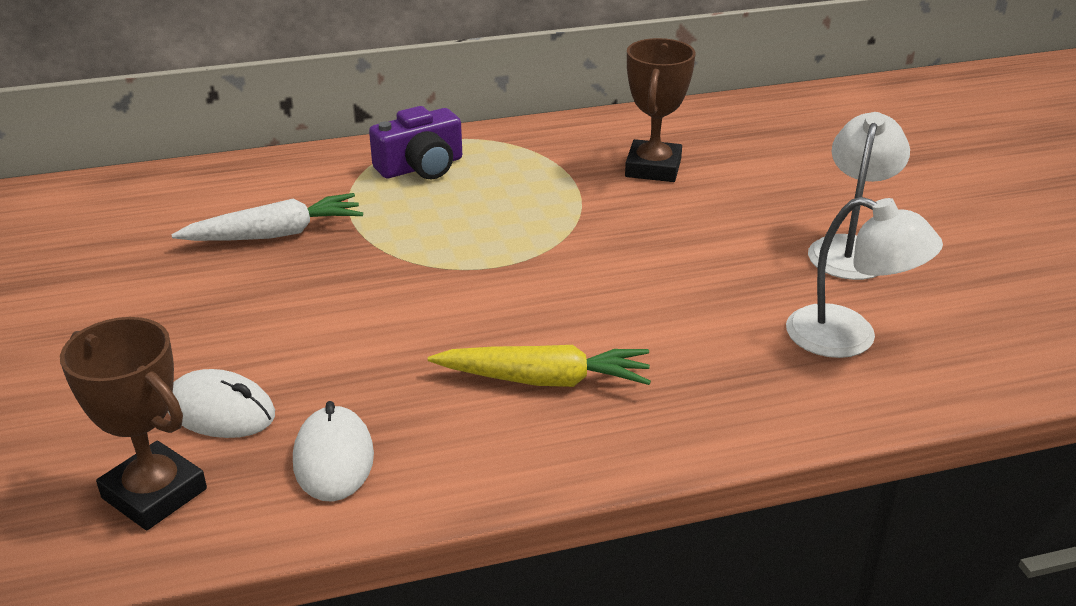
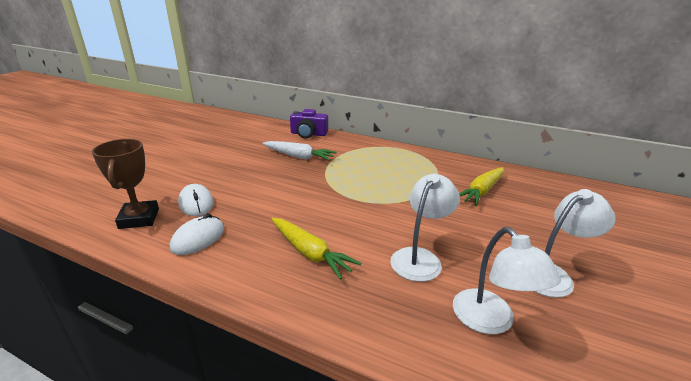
camera: 40 degrees right, 5 degrees down
purple camera [369,106,462,179] -> purple camera moved to [290,109,328,138]
brown trophy [625,38,695,182] -> yellow carrot [459,167,504,206]
none -> white lamp [390,174,460,282]

